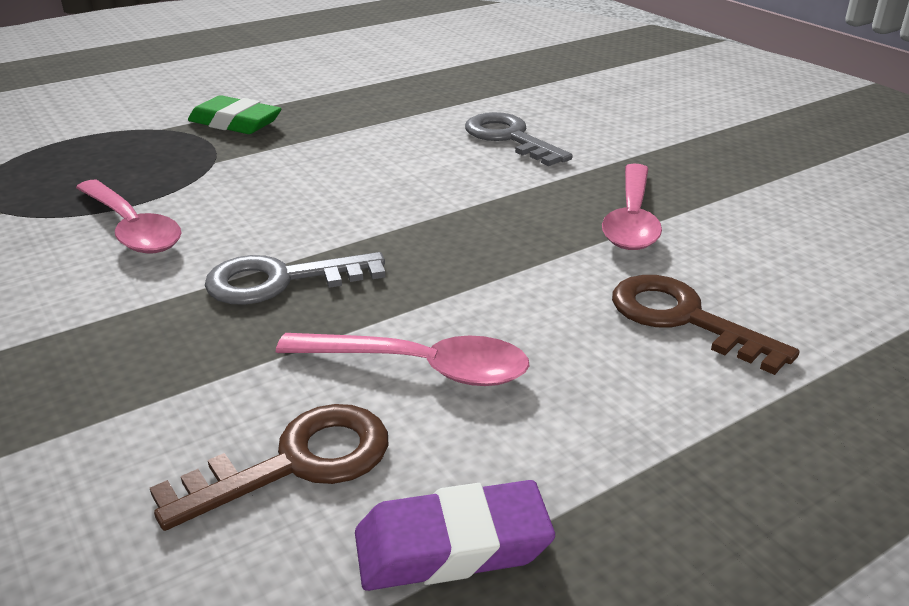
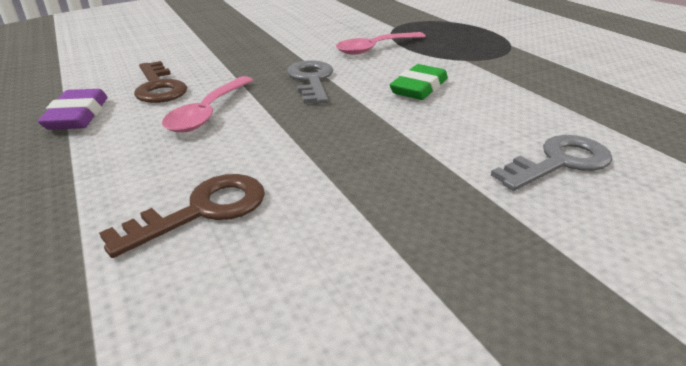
camera: 95 degrees right, 0 degrees up
green eraser [188,95,281,134] -> green eraser moved to [390,64,448,100]
pink spoon [602,163,662,250] -> none

